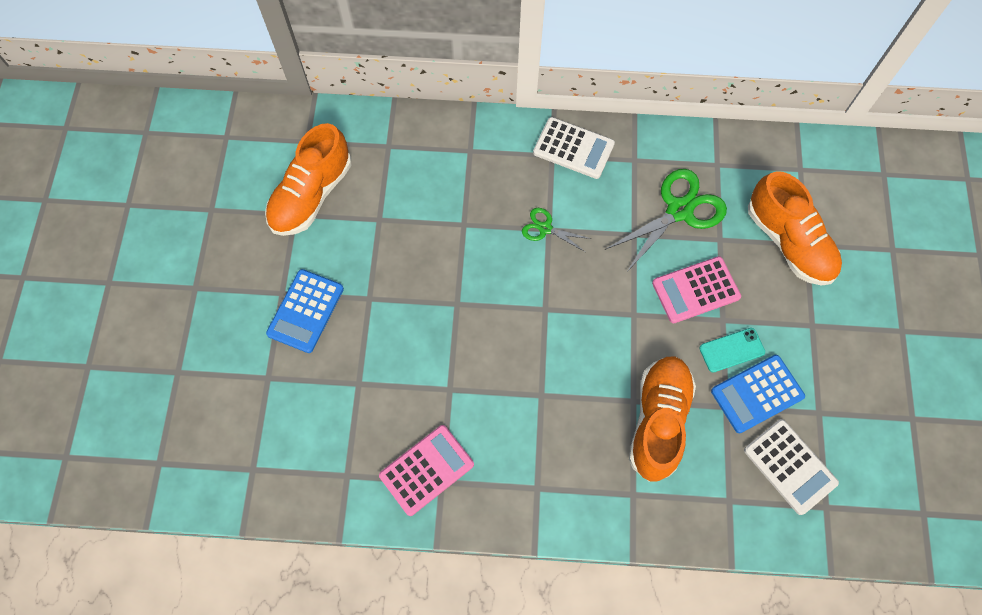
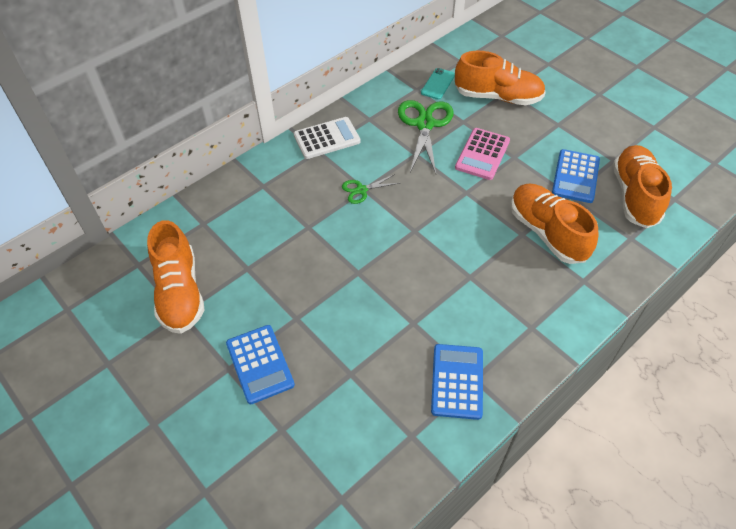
camera: 45 degrees left, 15 degrees down
pink calculator [379,425,474,516] -> blue calculator [431,344,483,420]
turquoise phone [699,328,765,372] -> turquoise phone moved to [421,68,455,100]
white calculator [744,419,839,515] -> orange shoe [613,145,672,228]

